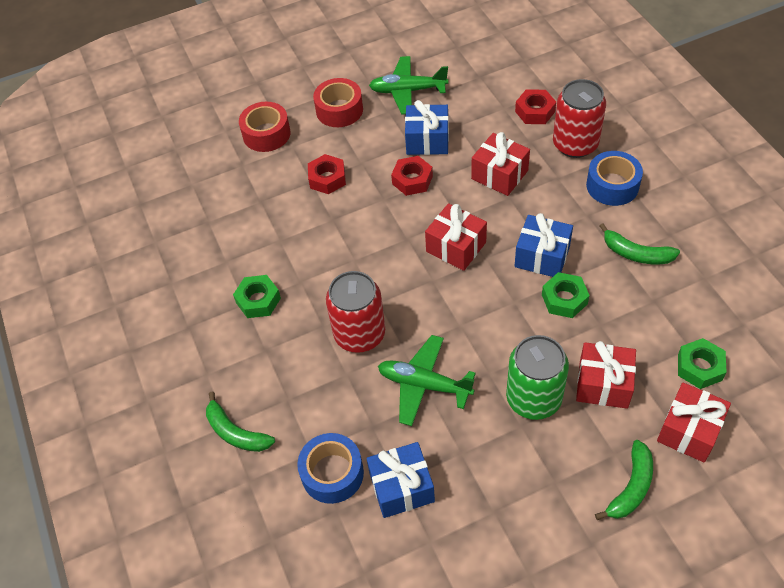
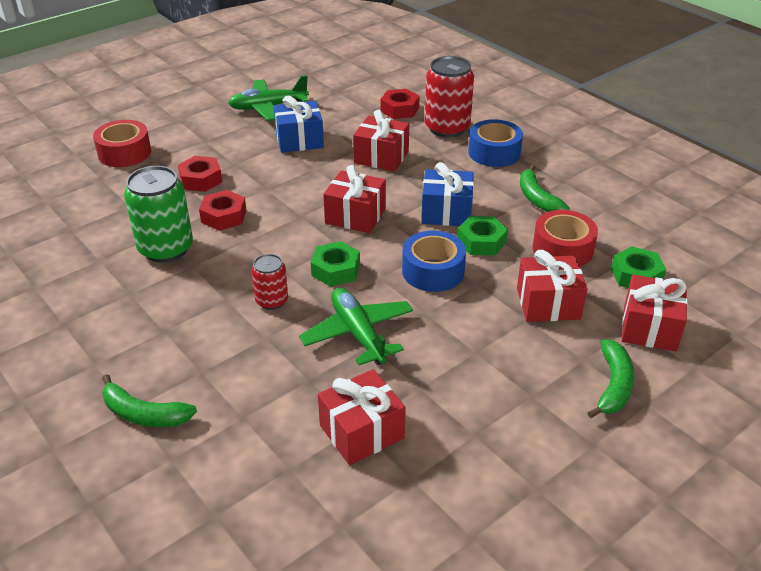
camera: 20 degrees left, 15 degrees down
green nut [233,275,281,318] -> green nut moved to [311,241,360,287]
blue tape [297,433,364,504] -> blue tape moved to [402,231,466,292]
red tape [313,78,363,127] -> red tape moved to [532,210,598,267]
red can [326,271,385,353] -> red can [251,254,288,310], size x0.55
blue gift [366,442,435,518] -> red gift [318,369,406,465]
green plane [378,335,476,426] -> green plane turned 60 degrees clockwise [299,288,413,365]
red nut [391,156,433,196] -> red nut moved to [199,190,247,231]
green can [506,335,569,420] -> green can moved to [124,166,193,263]
green banana [600,224,680,264] -> green banana turned 60 degrees clockwise [520,165,570,212]

